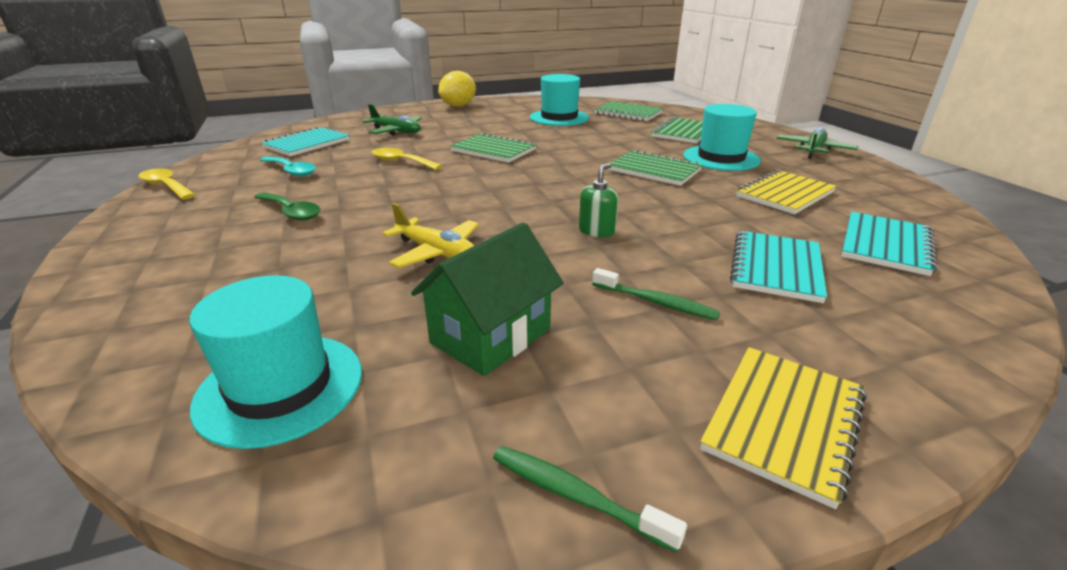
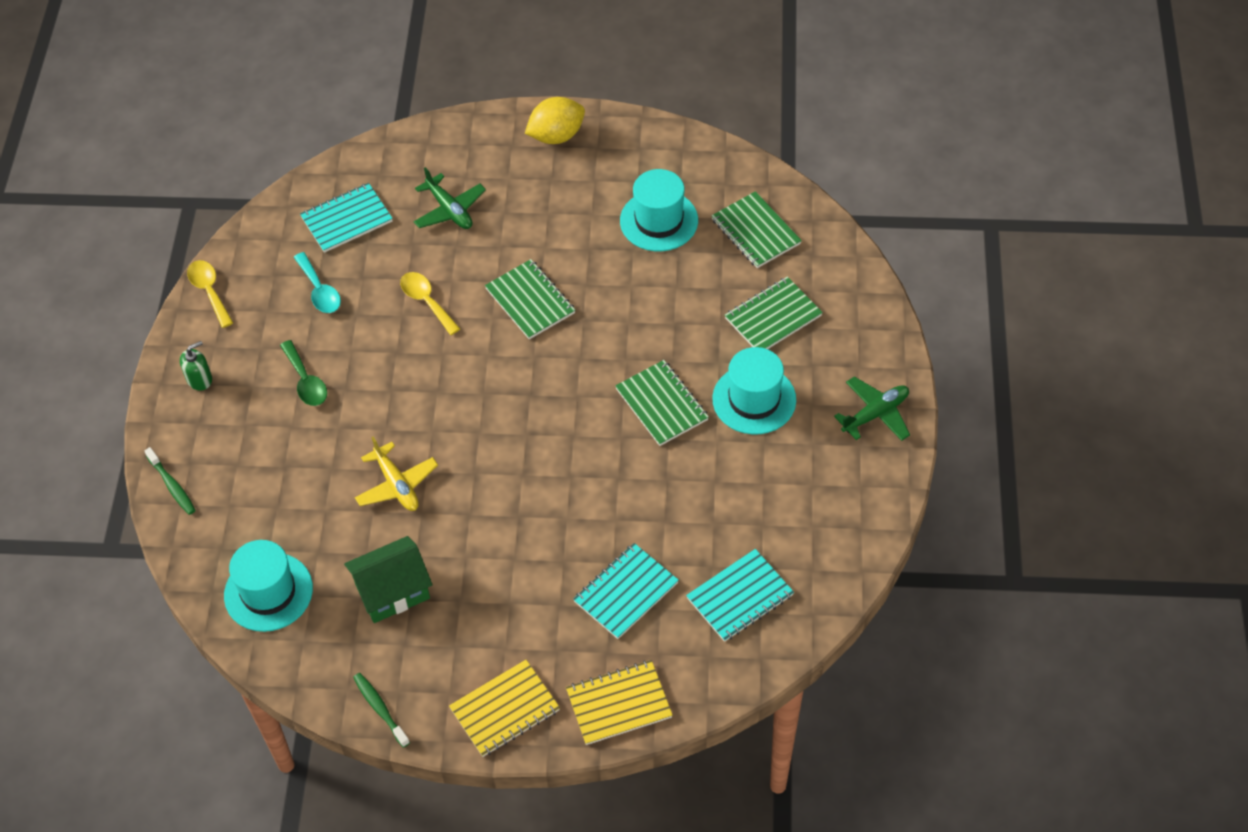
camera: 25 degrees right, 25 degrees up
green soap dispenser [579,163,618,237] -> green soap dispenser moved to [180,341,212,391]
green toothbrush [592,268,720,320] -> green toothbrush moved to [144,447,196,515]
yellow notebook [736,170,837,214] -> yellow notebook moved to [566,660,673,745]

